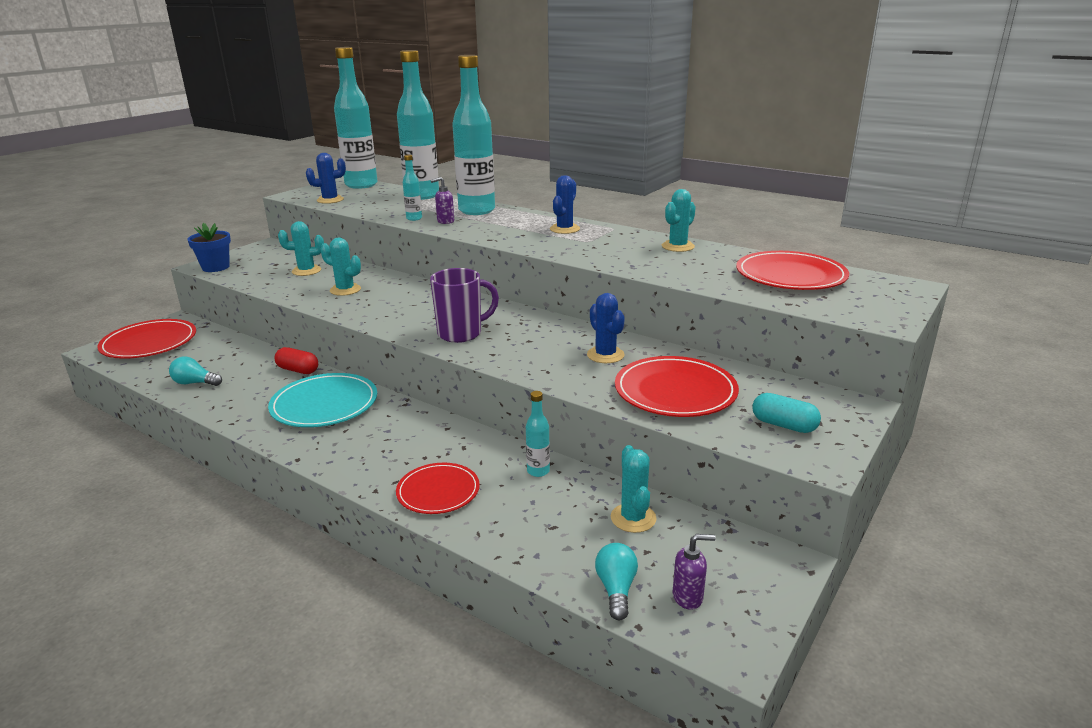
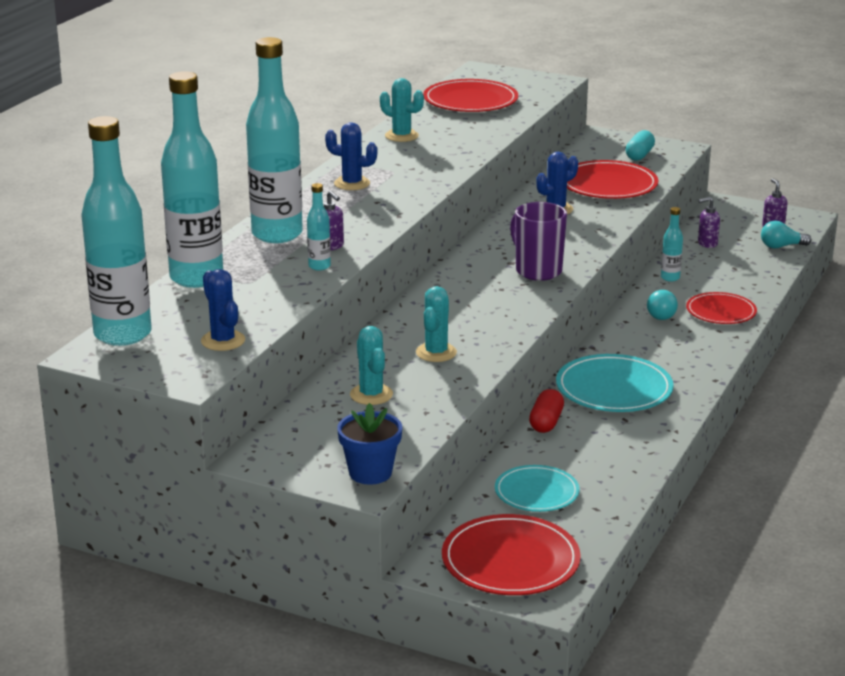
camera: 100 degrees left, 0 degrees up
turquoise light bulb [169,356,222,386] -> turquoise light bulb moved to [647,290,678,320]
turquoise cactus [611,445,656,533] -> purple soap dispenser [698,197,720,248]
none -> turquoise plate [495,465,580,512]

